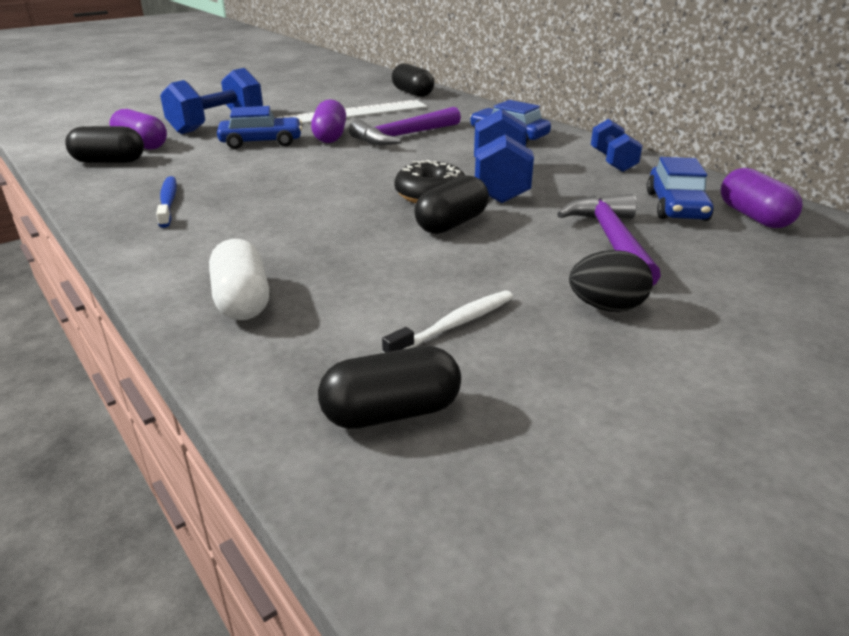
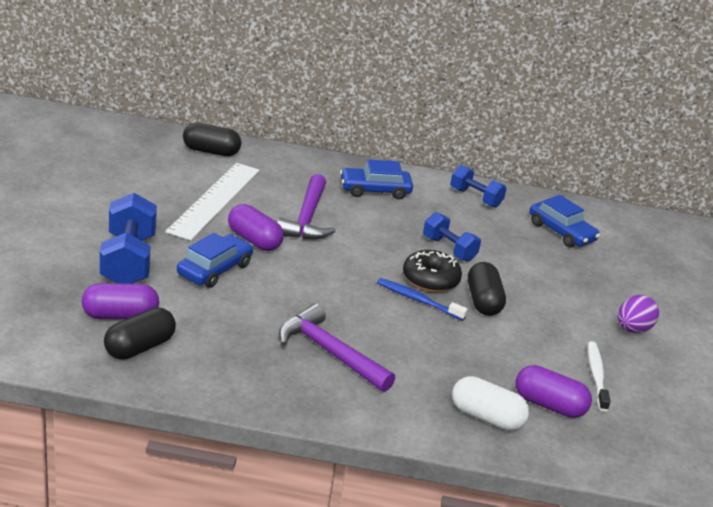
camera: 50 degrees left, 0 degrees up
blue toothbrush [156,176,177,228] -> blue toothbrush moved to [377,278,468,321]
black capsule [318,346,461,429] -> none
blue dumbbell [474,109,534,203] -> blue dumbbell [423,212,481,262], size x0.62
purple hammer [557,194,661,285] -> purple hammer moved to [279,303,395,392]
black egg [569,250,653,312] -> purple egg [618,295,659,333]
purple capsule [721,168,802,228] -> purple capsule moved to [515,365,592,418]

